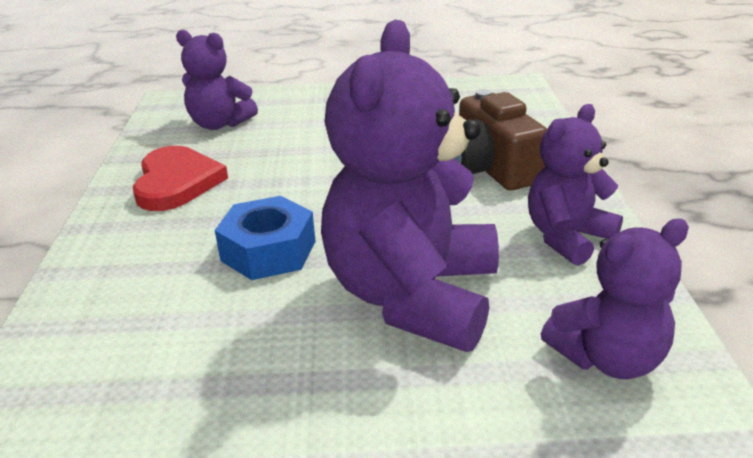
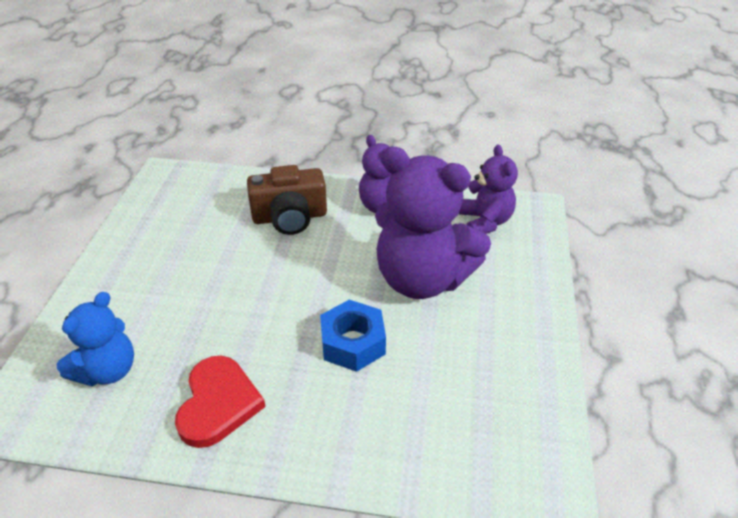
camera: 80 degrees left, 10 degrees up
red heart [133,146,228,211] -> red heart turned 90 degrees clockwise [175,356,266,448]
purple teddy bear [176,30,258,130] -> blue teddy bear [56,292,134,386]

